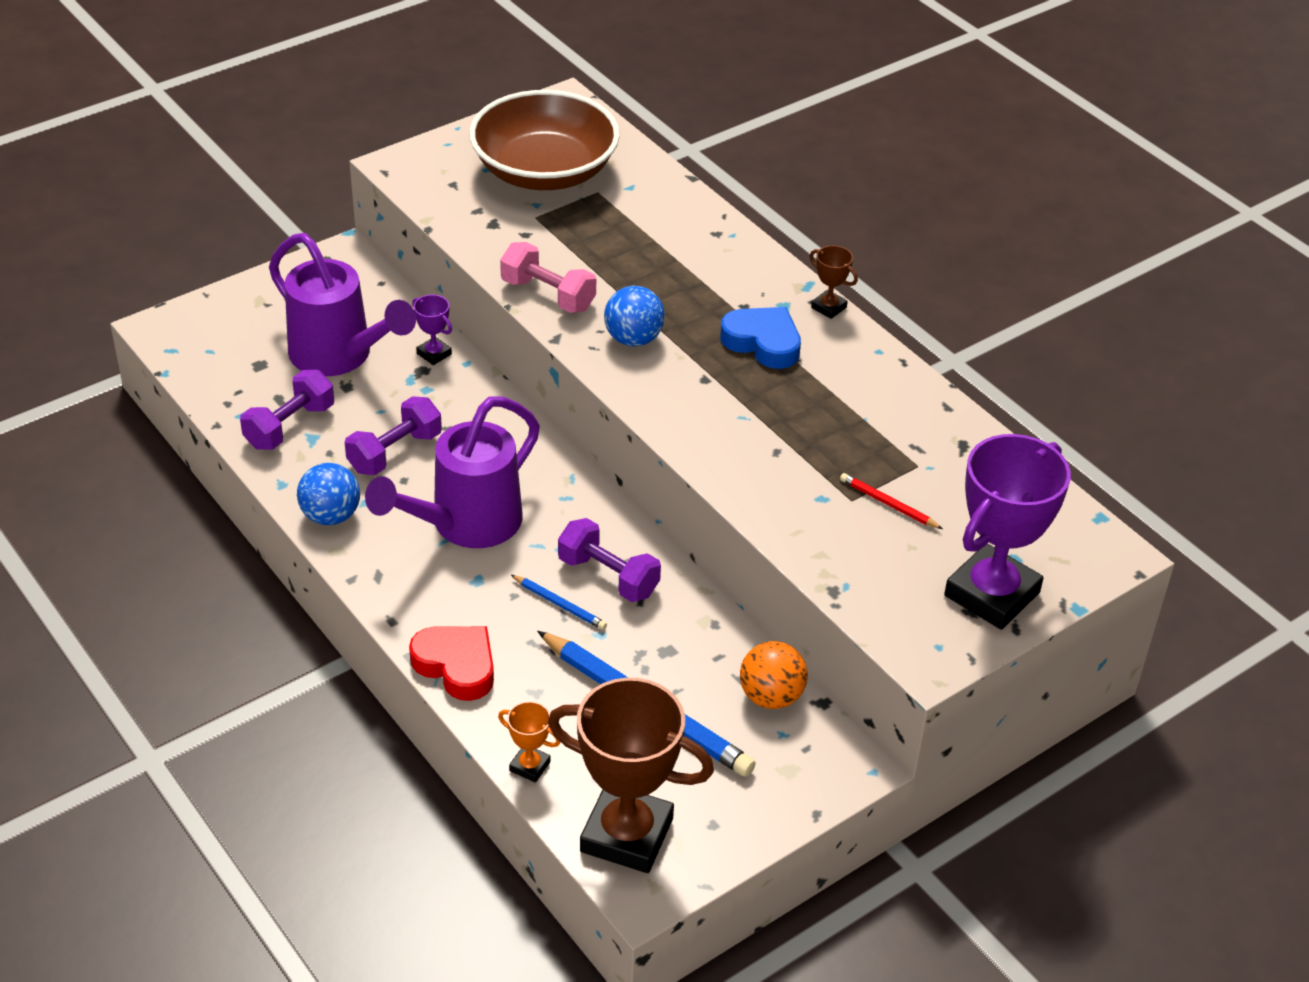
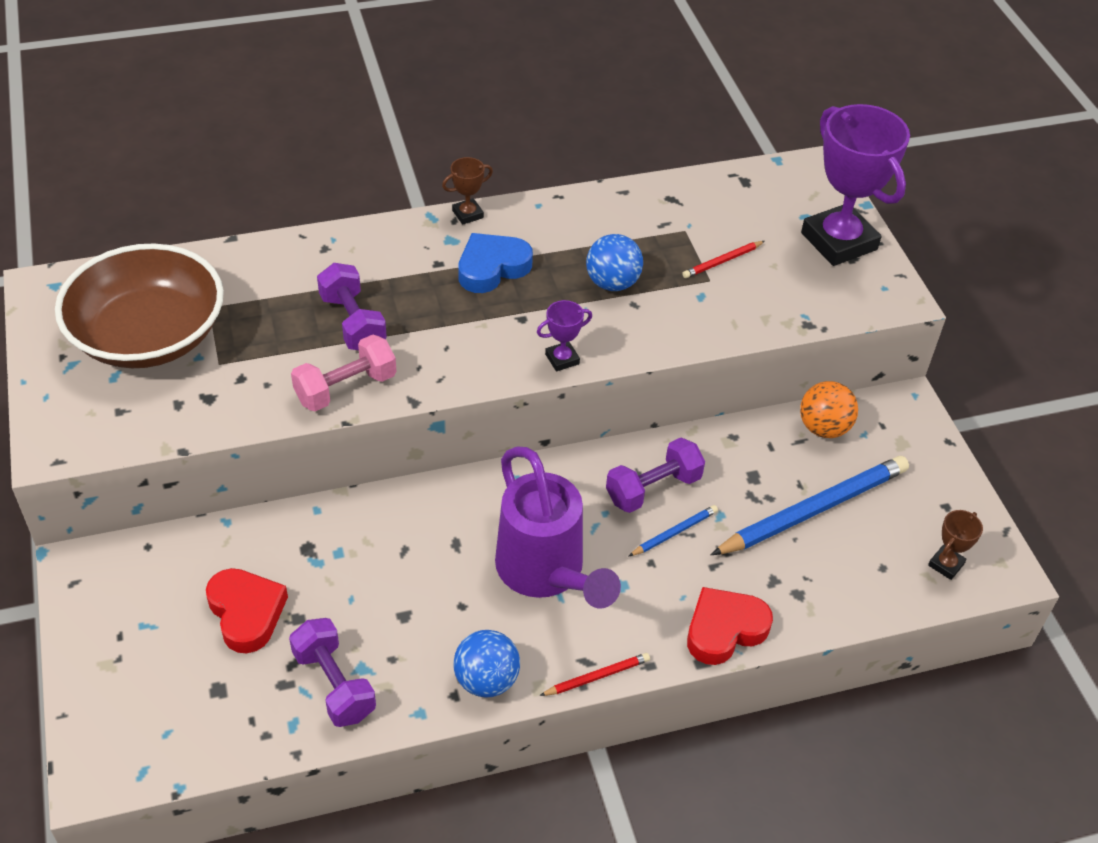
camera: 70 degrees left, 5 degrees up
purple watering can [269,233,416,376] -> red heart [206,568,288,653]
purple dumbbell [345,396,442,476] -> purple dumbbell moved to [317,263,387,350]
purple trophy [412,295,452,365] -> purple trophy moved to [537,300,592,371]
orange trophy [498,701,561,782] -> none
brown trophy [548,678,714,873] -> brown trophy [928,510,983,580], size x0.43
blue ball [604,286,665,347] -> blue ball moved to [586,234,643,291]
none -> red pencil [539,653,650,696]

